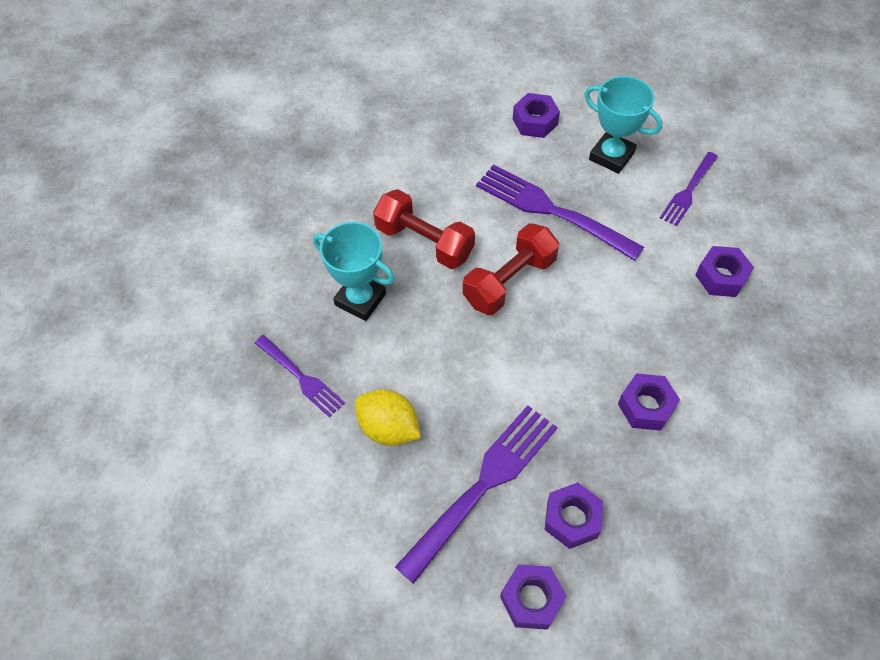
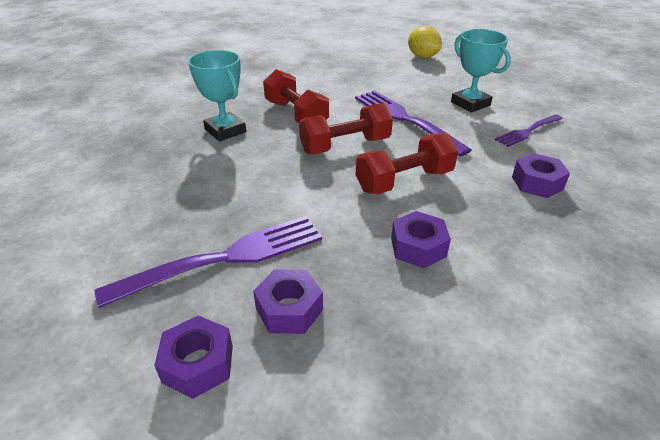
camera: 20 degrees right, 20 degrees down
purple fork [255,335,345,417] -> none
yellow lemon [355,389,421,446] -> yellow lemon moved to [408,26,442,58]
purple nut [513,93,560,138] -> none
none -> red dumbbell [356,133,458,194]

